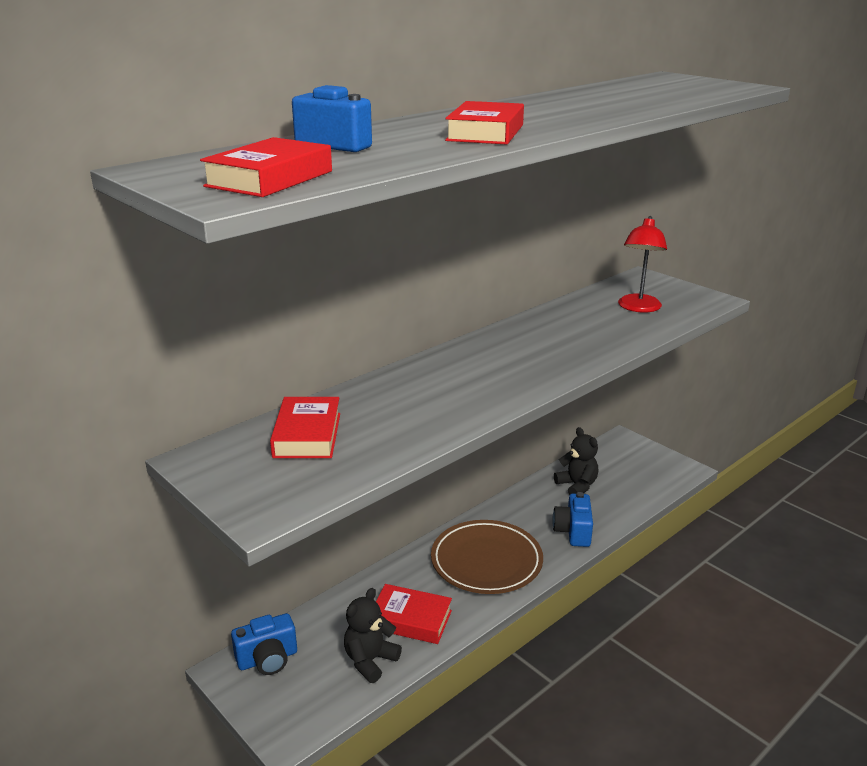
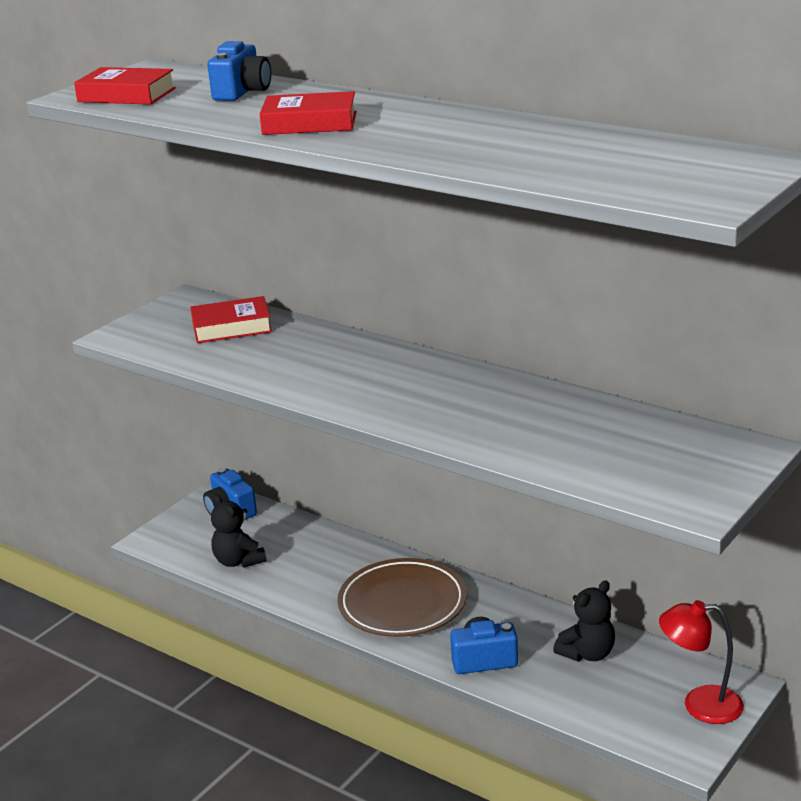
camera: 80 degrees right, 0 degrees up
black teddy bear [344,588,402,683] -> black teddy bear turned 150 degrees counterclockwise [211,494,267,568]
red book [376,584,452,644] -> none
red lamp [618,216,667,313] -> red lamp moved to [659,600,744,724]

